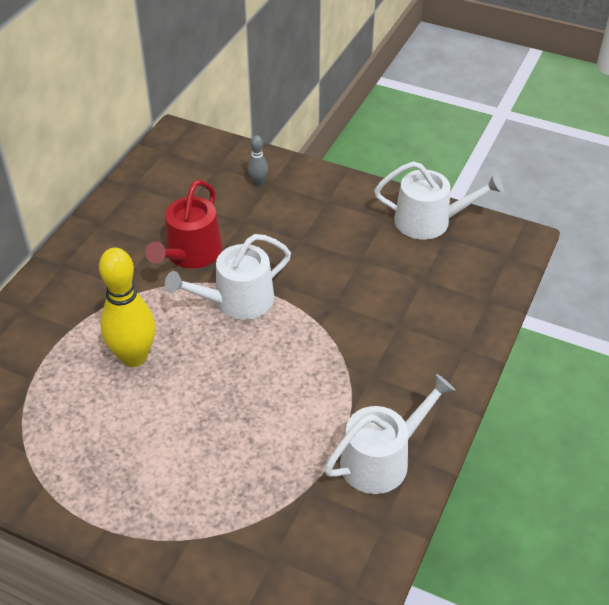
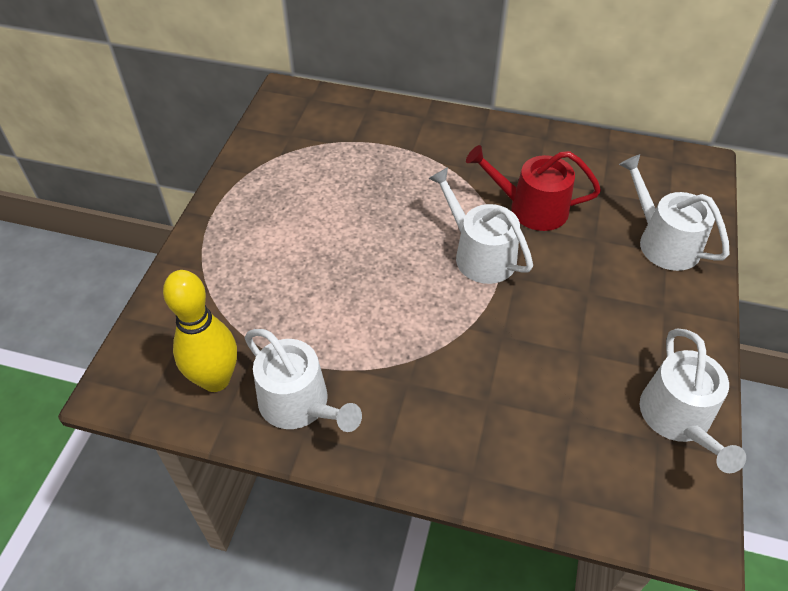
camera: 80 degrees right, 5 degrees up
yellow bowling pin [99,248,156,367] -> yellow bowling pin moved to [163,270,237,392]
grey bowling pin [247,135,268,186] -> white watering can [619,154,730,271]

